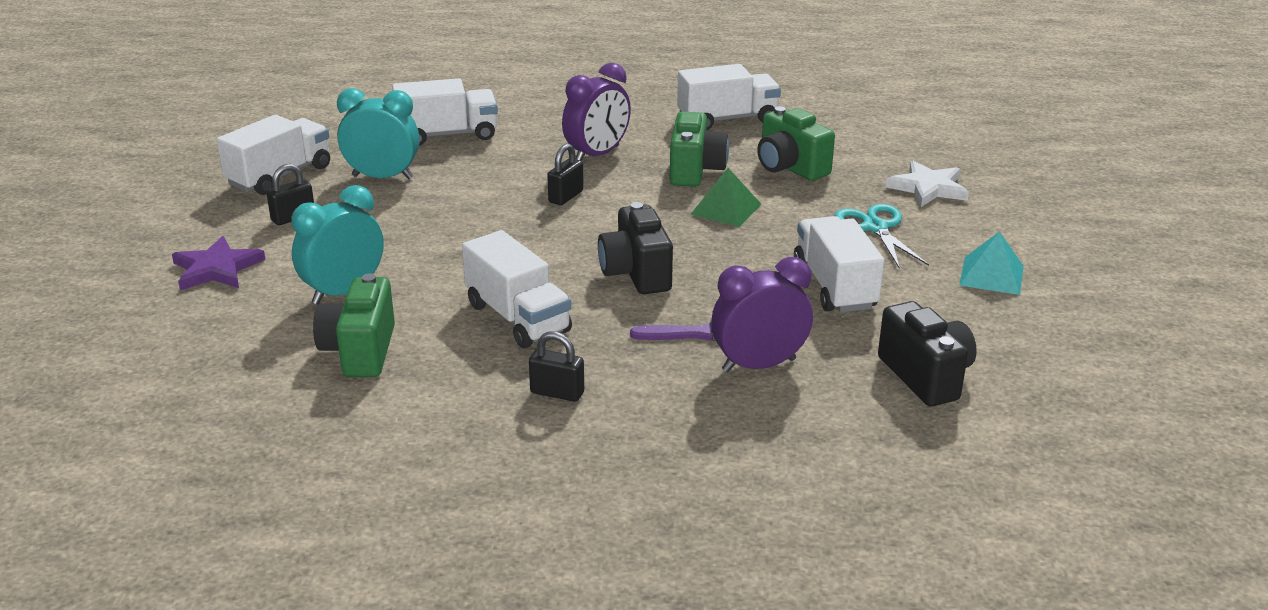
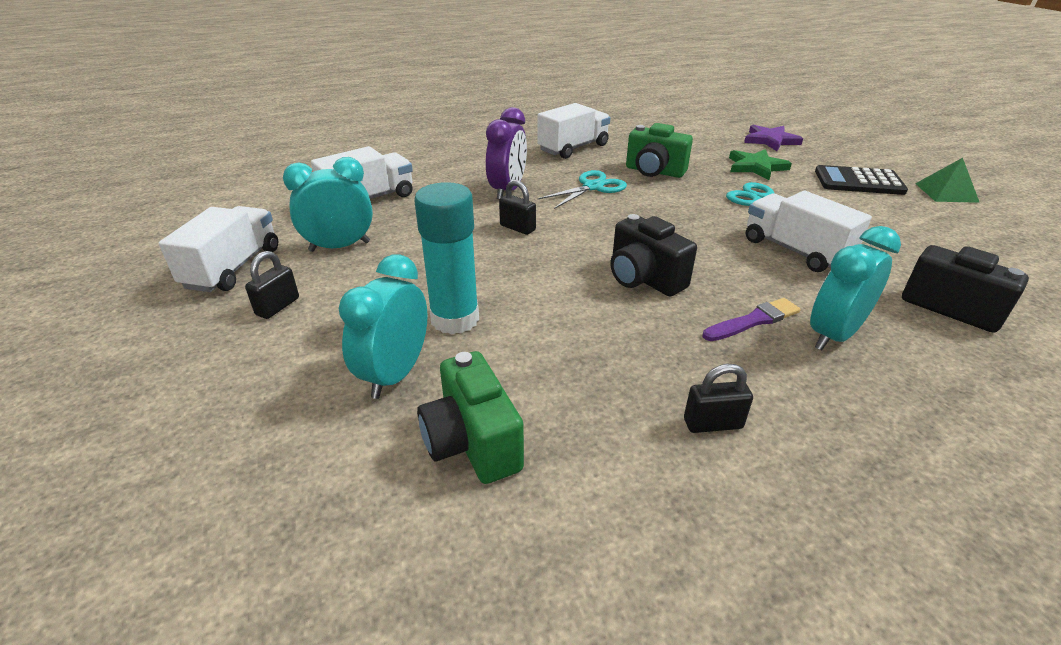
camera: 25 degrees left, 5 degrees up
purple star [172,236,265,290] -> purple star moved to [744,125,803,151]
white truck [462,230,572,348] -> none
black padlock [547,144,584,205] -> black padlock turned 60 degrees counterclockwise [499,180,536,235]
green camera [670,112,729,187] -> turquoise scissors [538,170,627,209]
green pyramid [690,168,761,227] -> green pyramid moved to [915,158,980,203]
purple clock [711,257,813,372] -> turquoise clock [810,226,901,350]
white star [885,161,969,207] -> green star [729,149,792,180]
turquoise pyramid [959,231,1024,295] -> none
none -> turquoise glue stick [414,182,479,334]
none -> black calculator [815,165,908,195]

